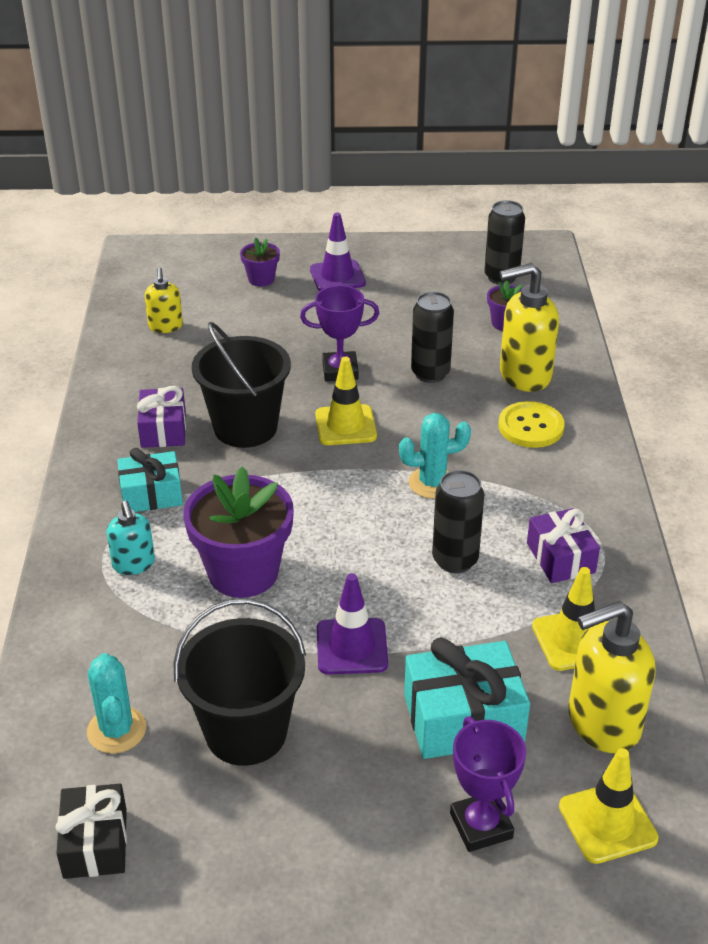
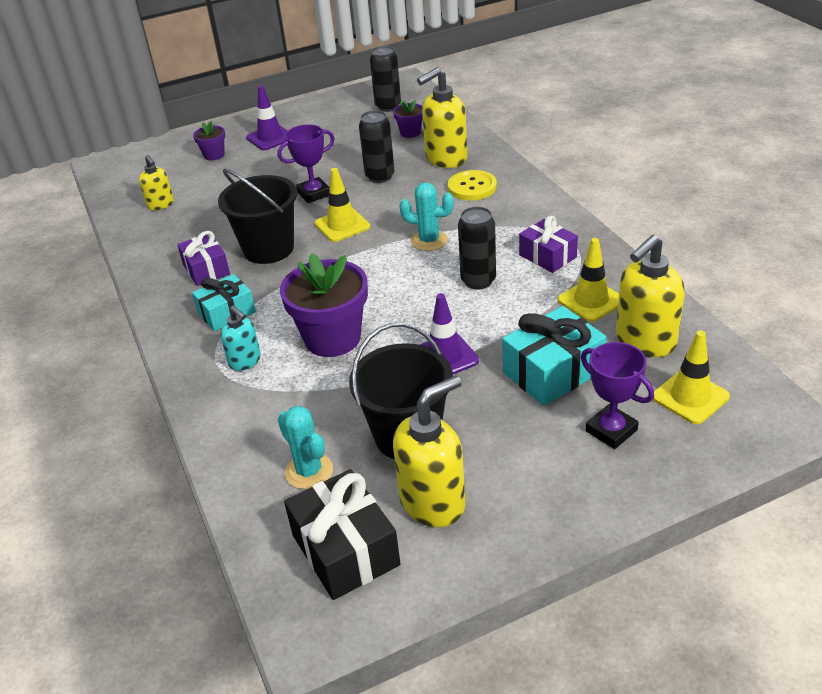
camera: 20 degrees left, 0 degrees up
black gift [55,784,127,879] -> black gift [284,469,401,600], size x1.51
turquoise cactus [399,413,471,499] -> turquoise cactus turned 45 degrees clockwise [399,182,454,251]
none -> yellow soap dispenser [393,375,465,527]

